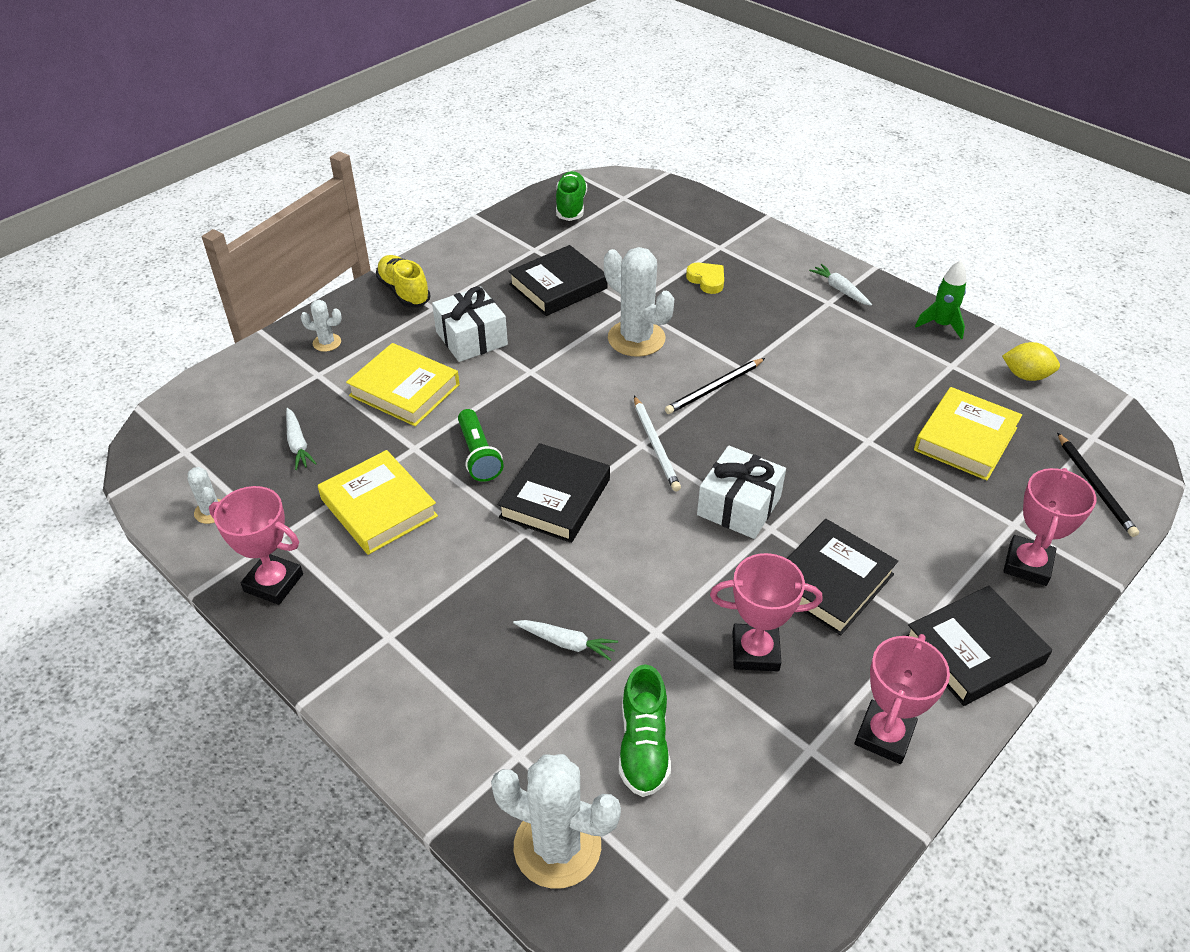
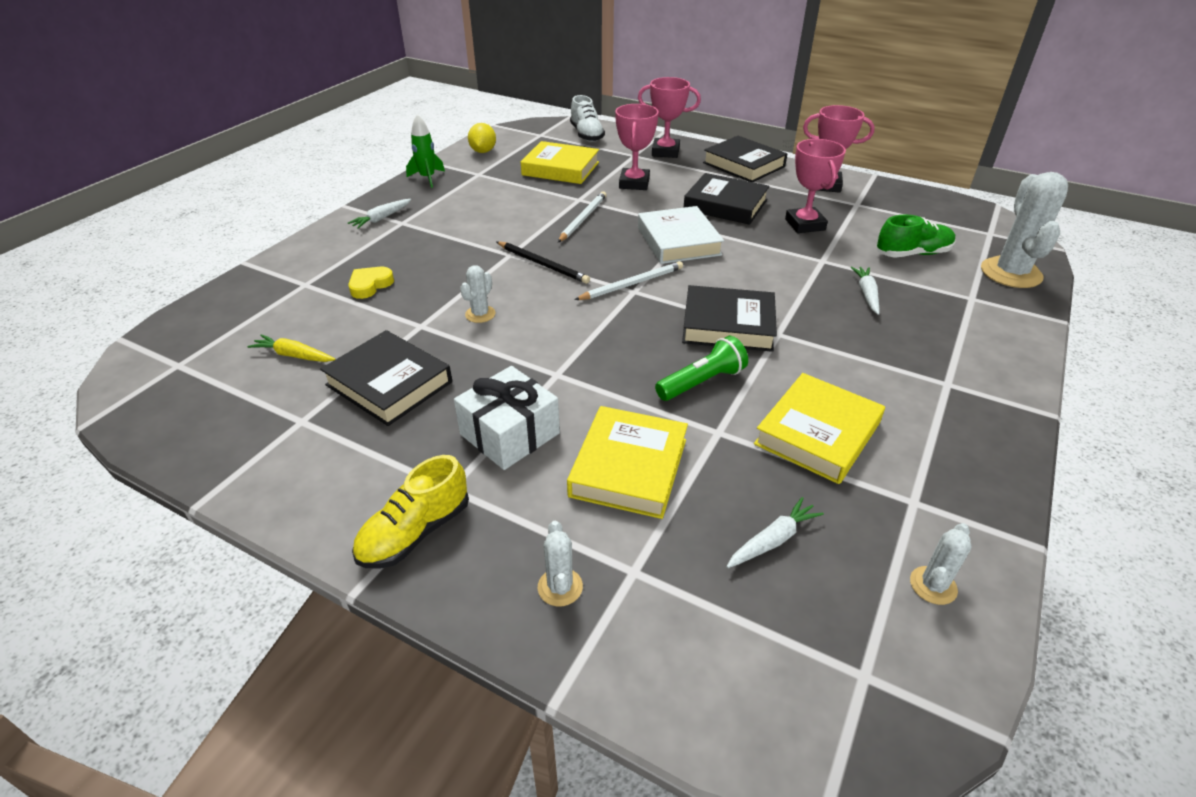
camera: 105 degrees left, 5 degrees down
pink trophy [209,486,303,605] -> pink trophy moved to [615,104,659,190]
green shoe [556,171,587,221] -> none
white cactus [604,247,674,357] -> white cactus [460,265,496,323], size x0.49
white gift [697,446,786,539] -> white book [638,206,724,264]
black pencil [1057,432,1139,537] -> white shoe [570,95,605,142]
none -> yellow carrot [247,334,336,362]
none -> white pencil [558,191,606,242]

